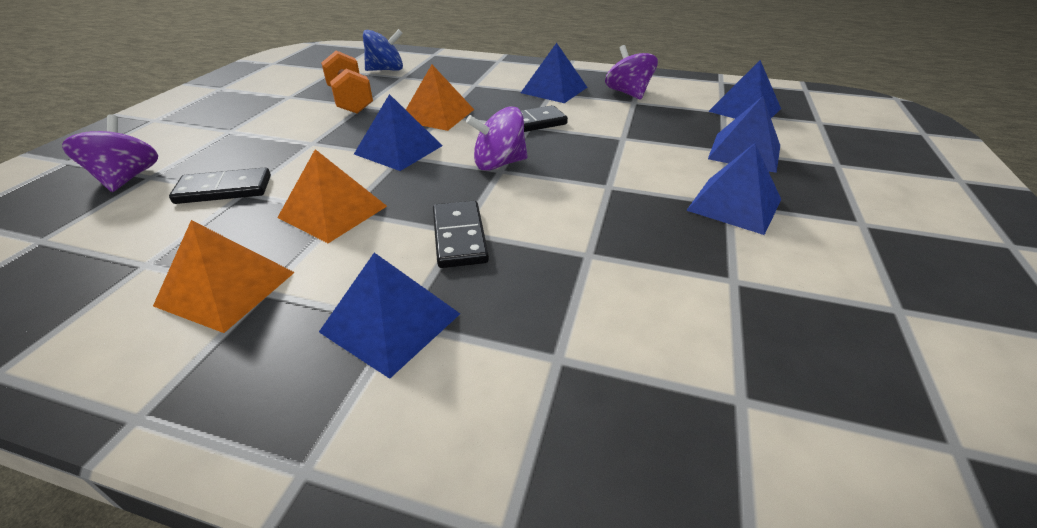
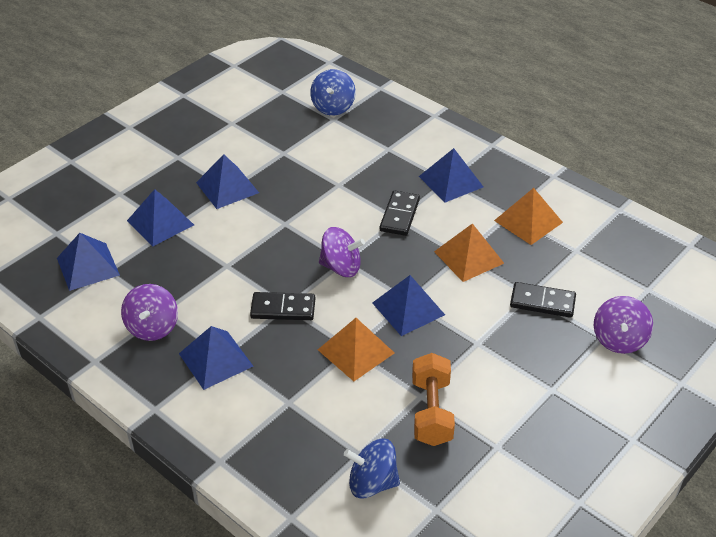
camera: 155 degrees left, 5 degrees up
none -> blue spinning top [310,69,356,115]

